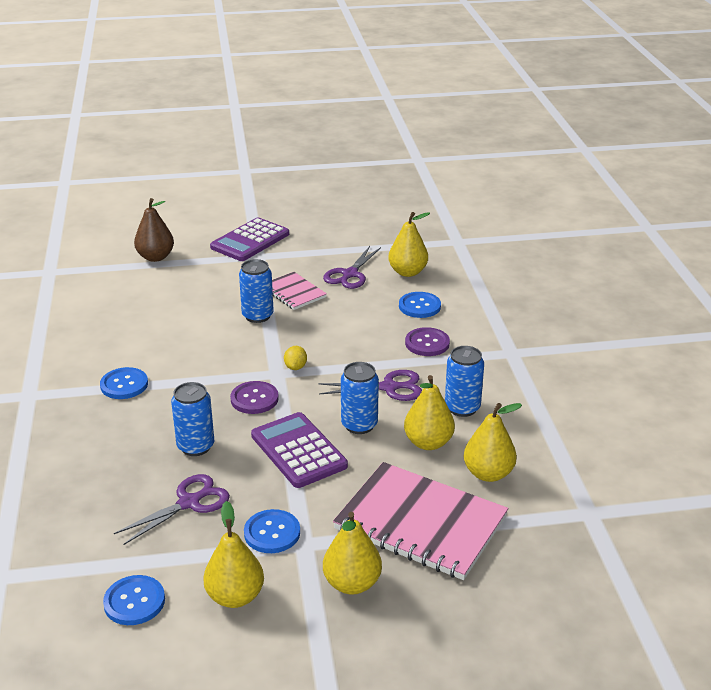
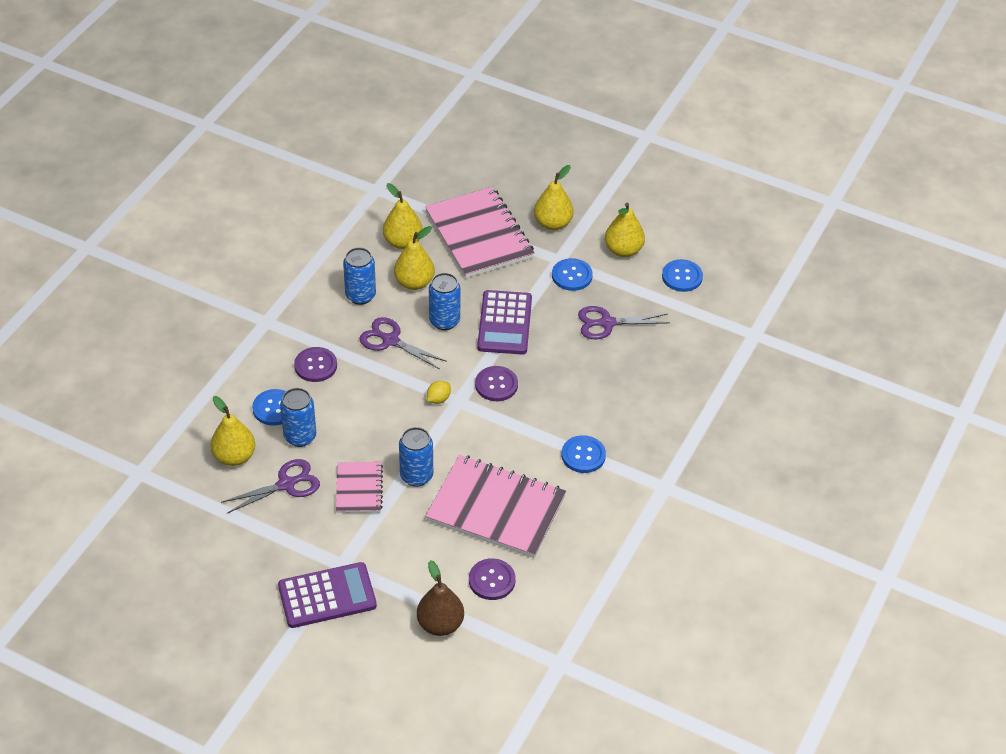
camera: 145 degrees left, 15 degrees up
blue can [171,382,214,456] -> blue can moved to [280,388,316,447]
none -> pink notebook [425,455,566,558]
none -> purple button [469,558,516,600]

